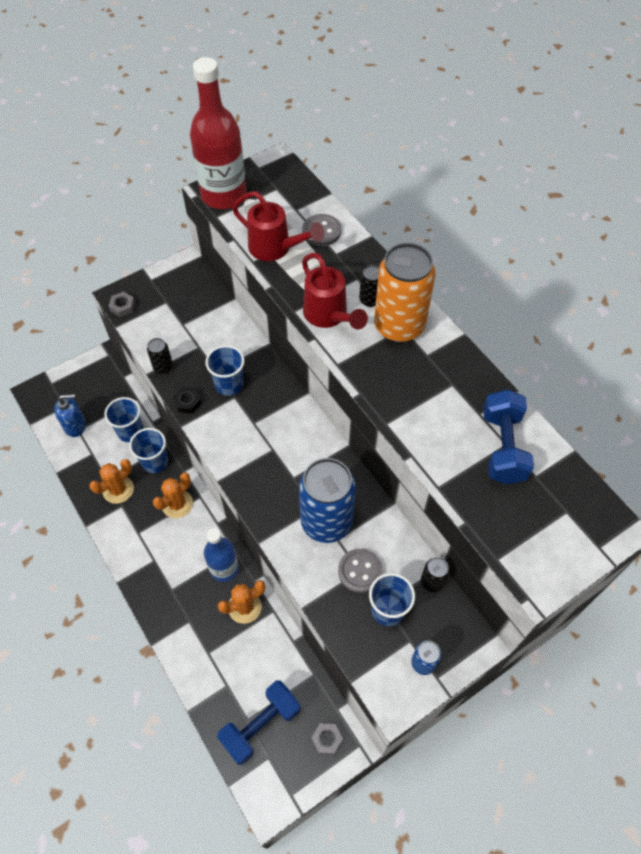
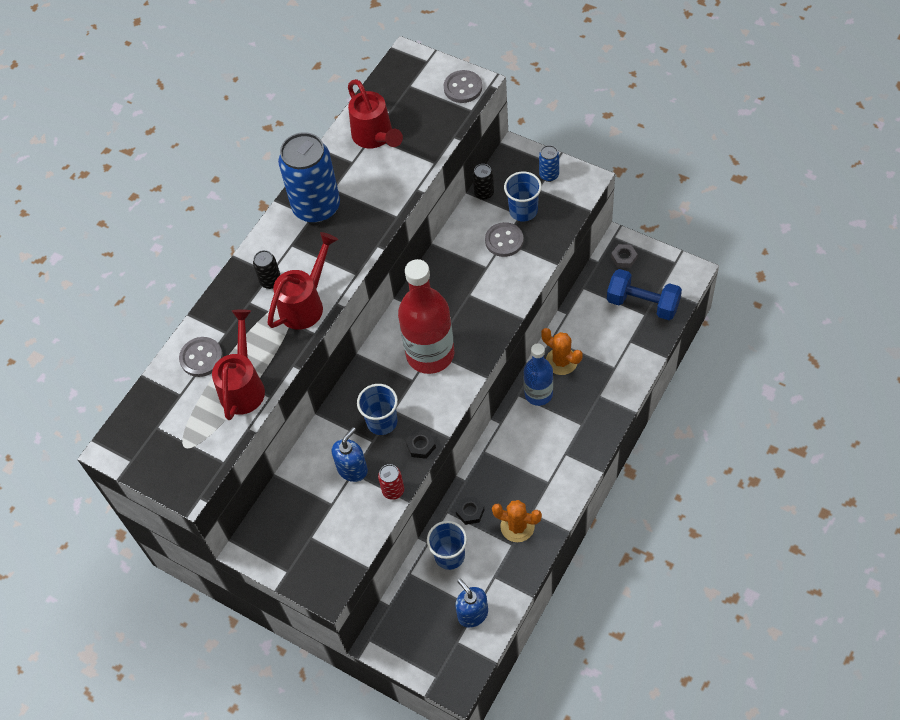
camera: 110 degrees left, 0 degrees up
grey nut [109,292,135,317] -> none
blue cup [129,428,168,473] -> black nut [456,496,485,525]
black can [147,338,173,374] -> red can [378,464,404,500]
orange cactus [153,473,193,518] -> none
red bottle [190,57,246,209] -> red bottle moved to [398,259,454,374]
blue can [299,458,356,543] -> blue can moved to [278,132,340,224]
orange can [374,243,436,343] -> none
blue dumbbell [483,389,534,484] -> red watering can [348,79,403,148]
none -> blue soap dispenser [332,427,368,482]
none -> grey button [443,70,482,103]

